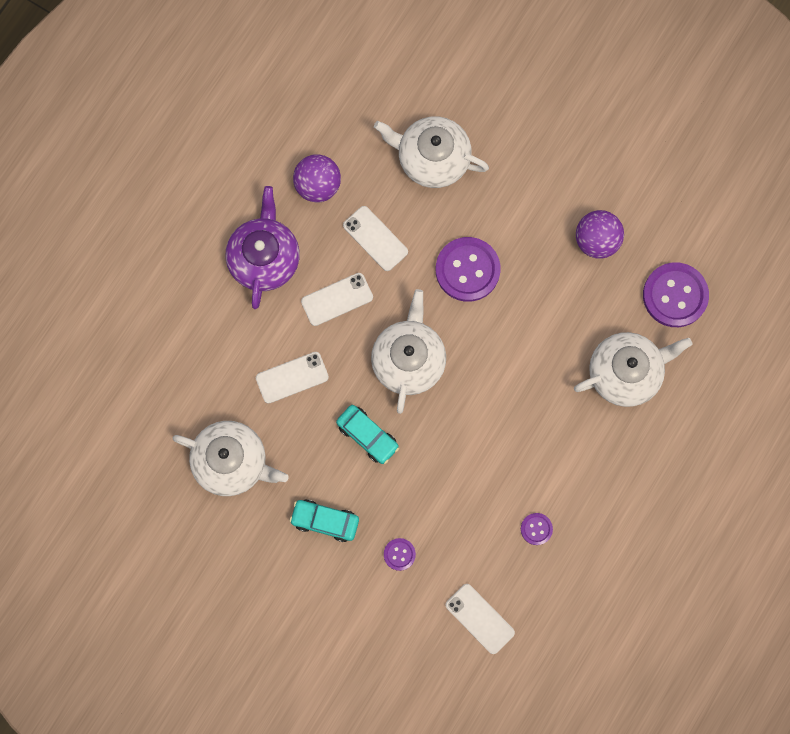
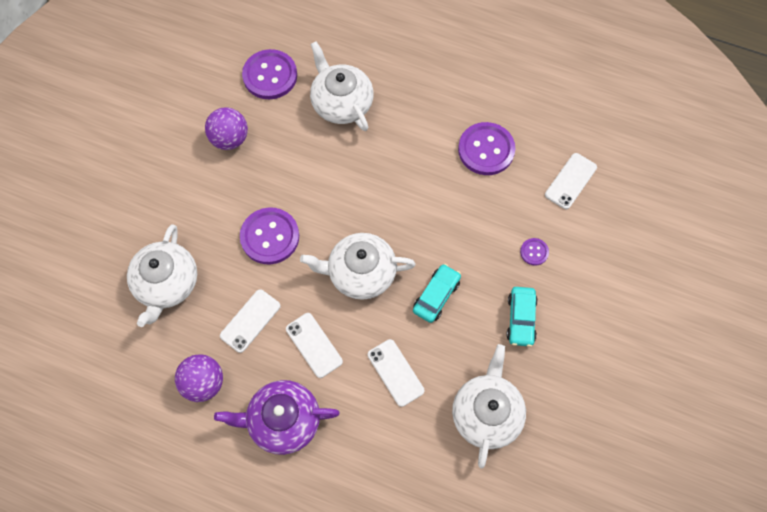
camera: 100 degrees left, 10 degrees down
purple button [521,513,553,545] -> purple button [458,122,515,175], size x2.09

